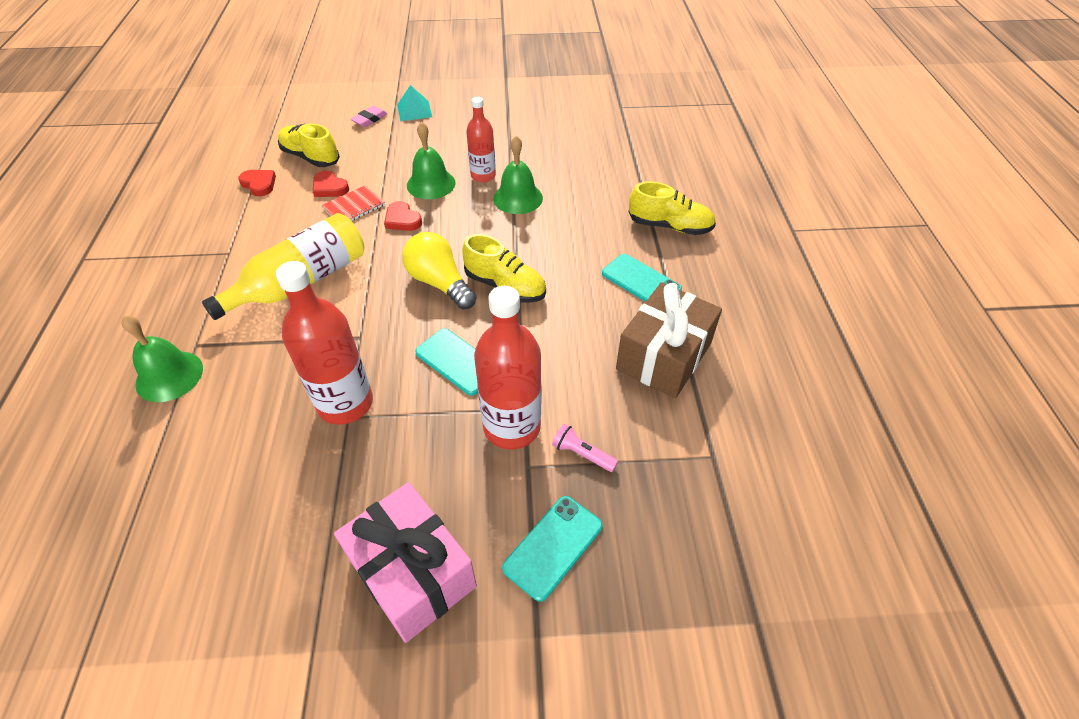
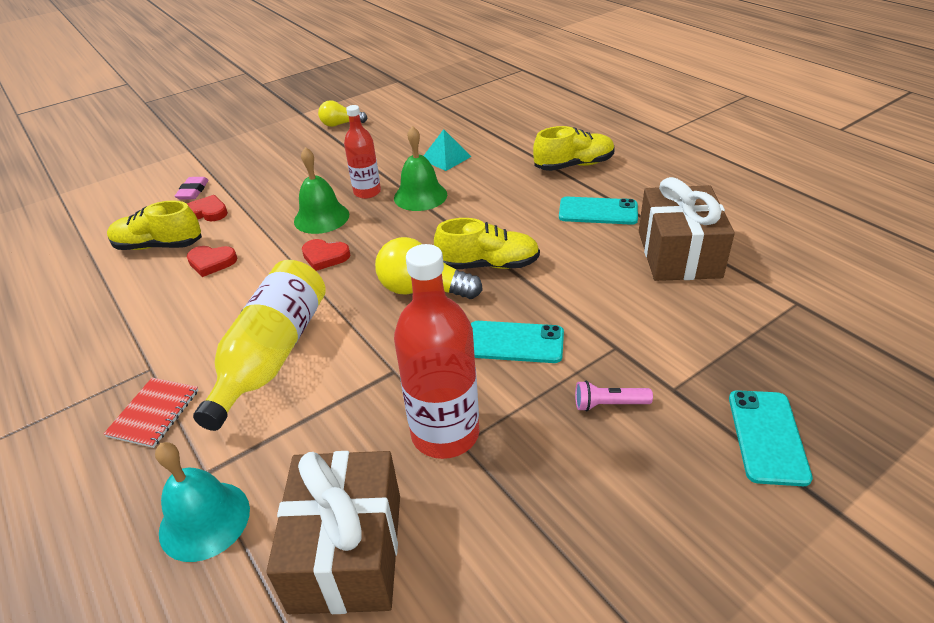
camera: 30 degrees left, 10 degrees down
green bell [121,315,203,402] -> turquoise bell [155,442,250,562]
red heart [238,170,276,196] -> red heart moved to [187,195,228,221]
red notebook [322,185,385,221] -> red notebook moved to [104,378,199,448]
pink gift [334,482,477,643] -> none
turquoise pyramid [397,85,432,121] -> turquoise pyramid moved to [424,129,472,171]
red bottle [474,286,541,450] -> none
pink flashlight [552,424,618,472] -> pink flashlight moved to [575,381,653,411]
none -> brown gift [266,451,400,614]
none -> yellow light bulb [318,100,367,127]

